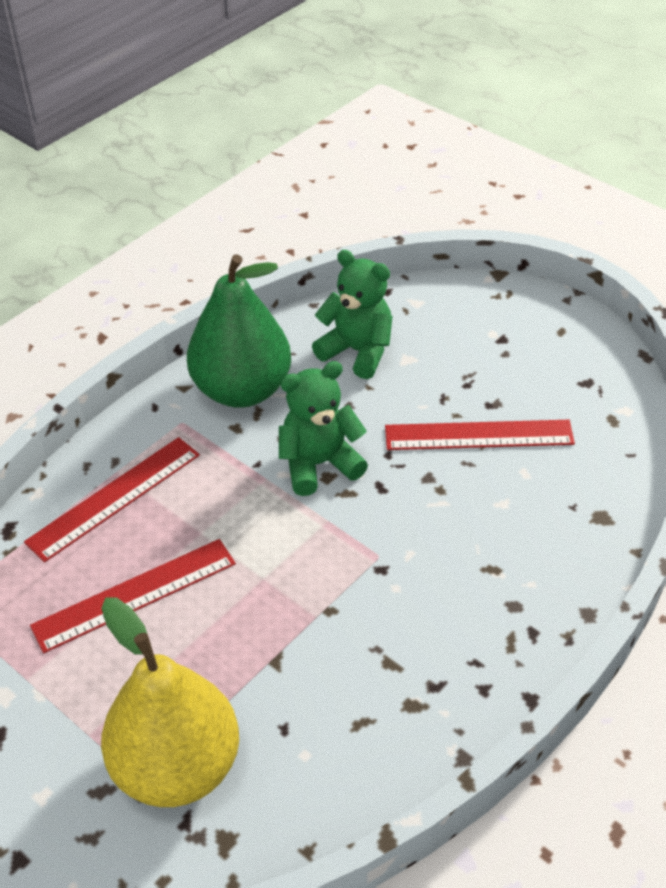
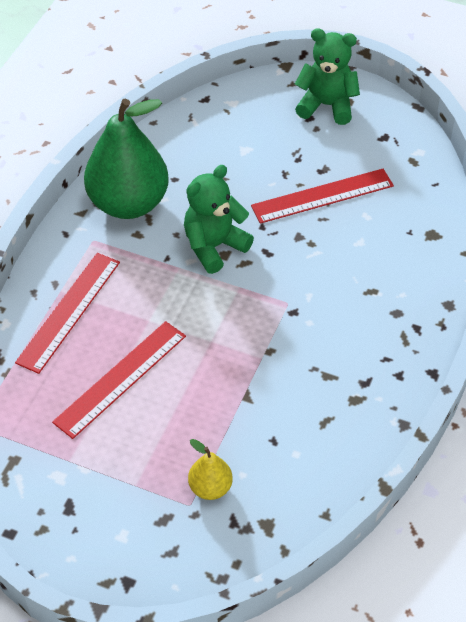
camera: 20 degrees left, 5 degrees up
yellow pear [101,597,239,807] -> yellow pear [188,439,233,500], size x0.45
green teddy bear [312,250,392,379] -> green teddy bear moved to [295,28,360,125]

